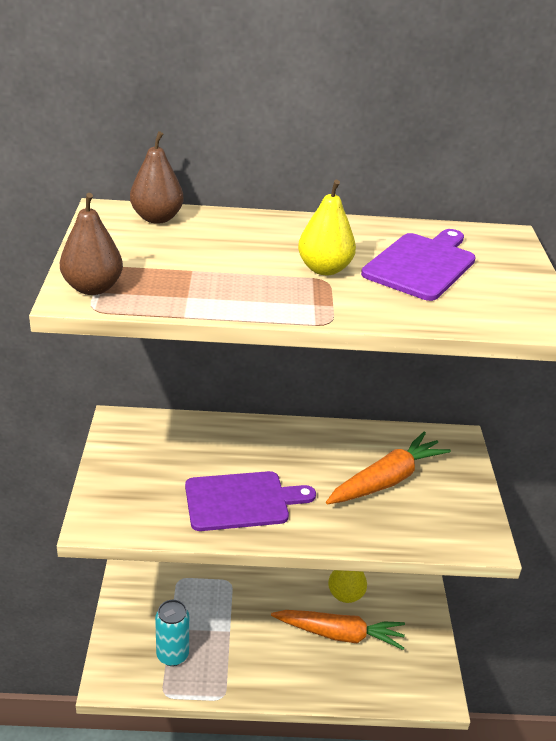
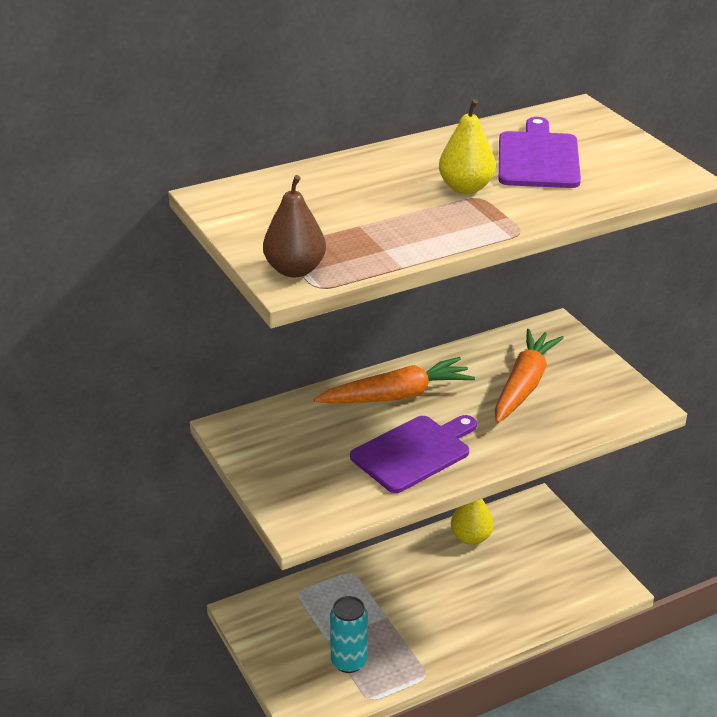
camera: 25 degrees left, 0 degrees up
brown pear [130,131,184,224] -> none
orange carrot [271,610,405,650] -> orange carrot moved to [314,357,475,403]

